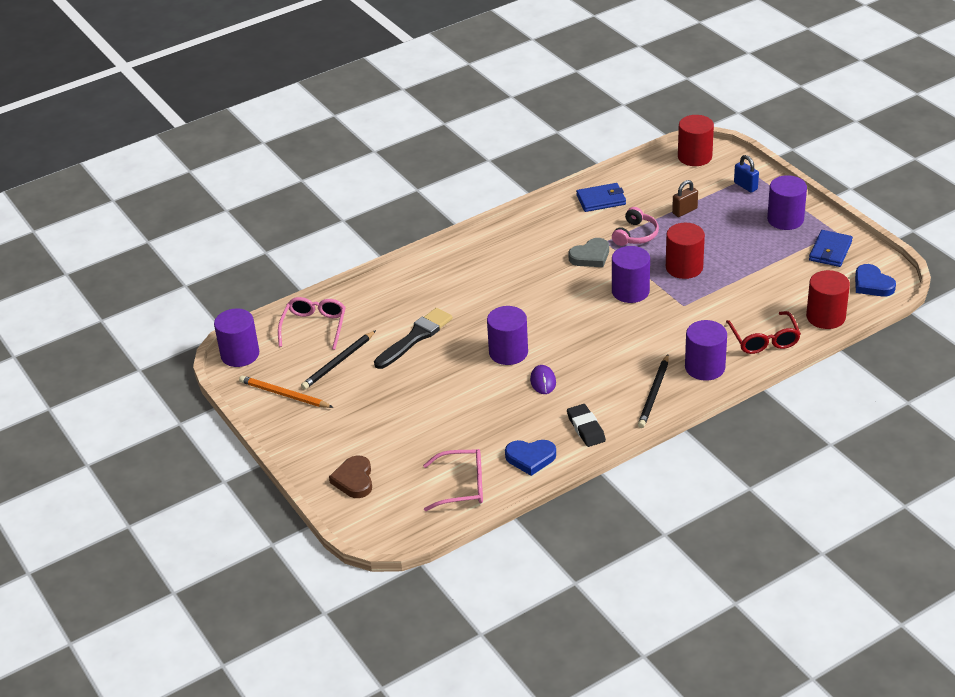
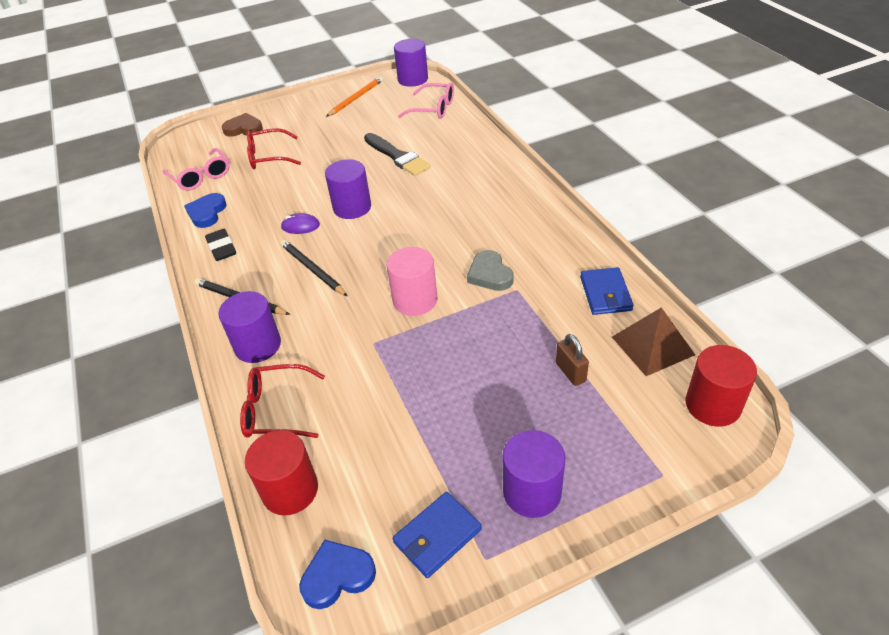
camera: 100 degrees right, 5 degrees up
black pencil [301,330,376,390] -> black pencil moved to [280,240,347,296]
pink glasses [423,449,483,511] -> pink glasses turned 45 degrees counterclockwise [162,148,230,191]
black eraser [567,404,606,447] -> black eraser turned 75 degrees clockwise [205,229,236,261]
pink headphones [612,207,659,246] -> none
purple cylinder [612,246,650,303] -> pink cylinder [387,247,437,316]
red cylinder [666,223,705,279] -> none
blue padlock [734,155,759,192] -> none
blue wallet [809,230,853,267] -> blue wallet turned 75 degrees counterclockwise [392,492,482,578]
none -> red glasses [247,128,301,169]
none -> brown pyramid [612,308,695,376]

